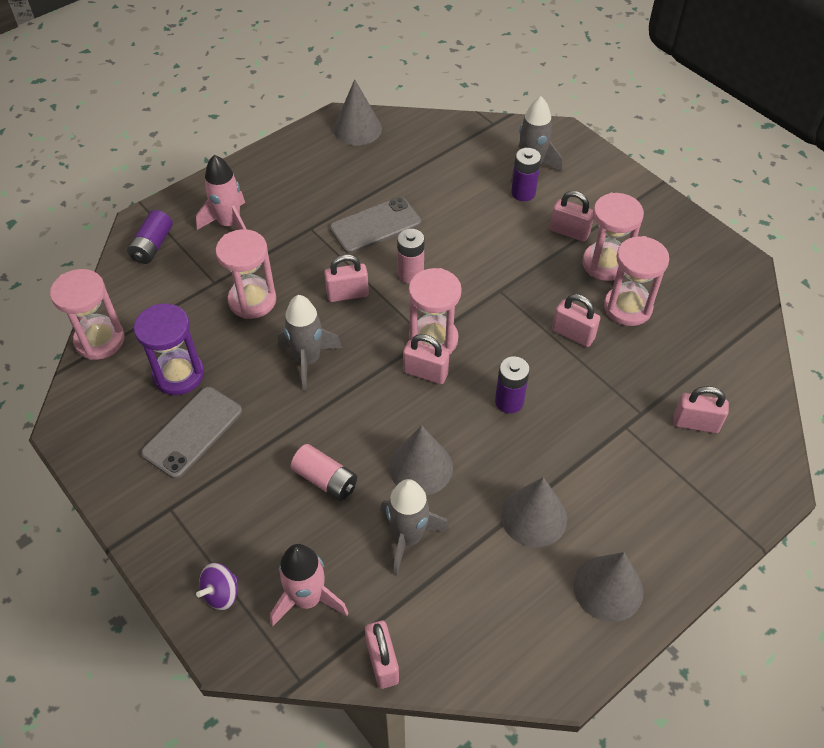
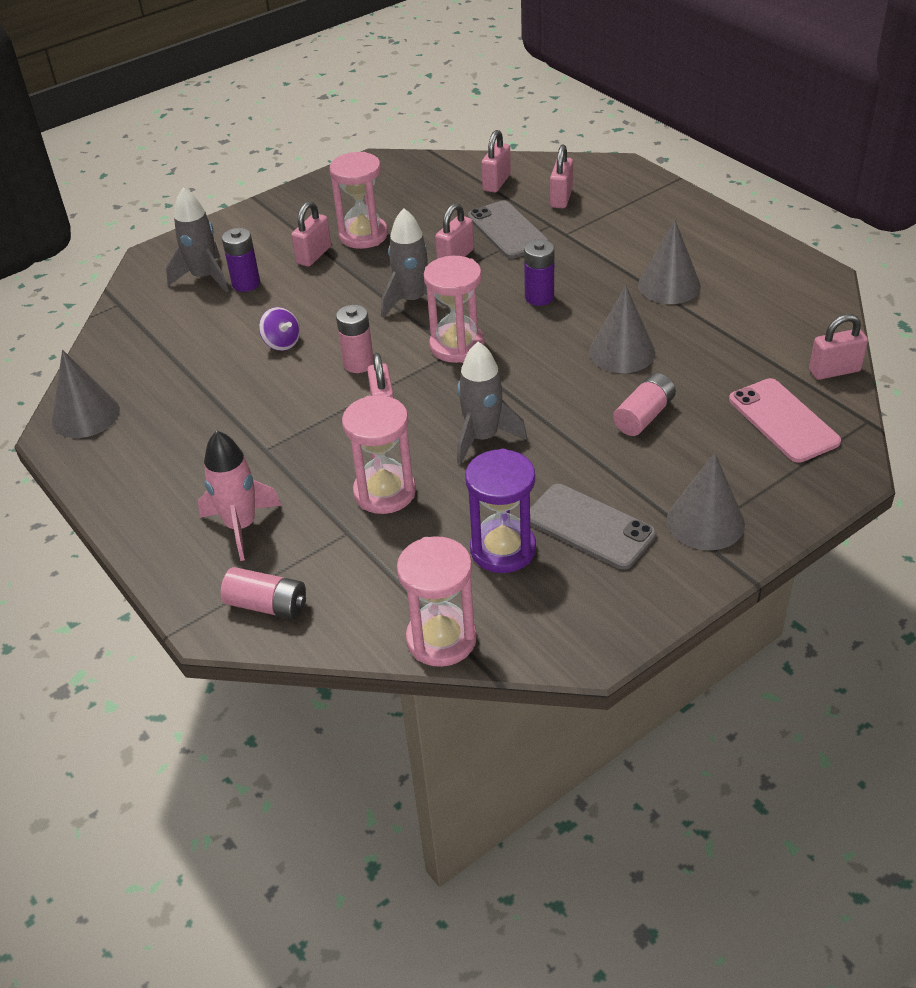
camera: 85 degrees left, 10 degrees down
purple battery [127,210,173,264] -> pink battery [221,567,306,619]
purple spinning top [196,563,239,610] -> purple spinning top moved to [259,307,300,351]
pink rocket [270,544,348,627] -> pink phone [729,378,841,463]
grey phone [330,197,421,253] -> grey phone moved to [468,200,549,259]
grey rocket [380,479,450,575] -> grey rocket moved to [381,208,449,317]
pink padlock [403,334,449,384] -> pink padlock moved to [481,130,511,193]
grey cone [573,552,643,622] -> grey cone moved to [667,453,745,550]
pink hourglass [604,236,669,326] -> none

